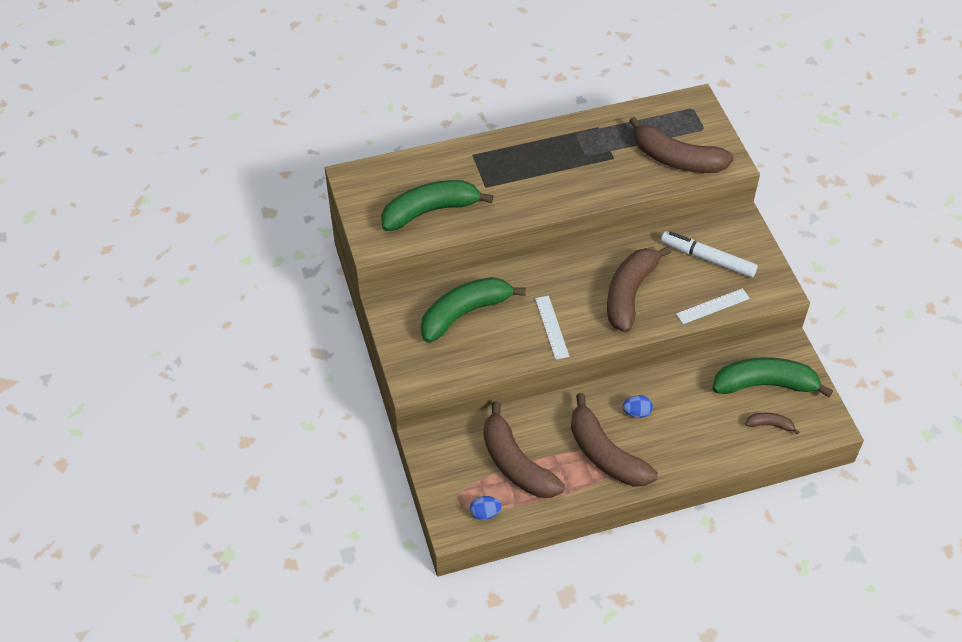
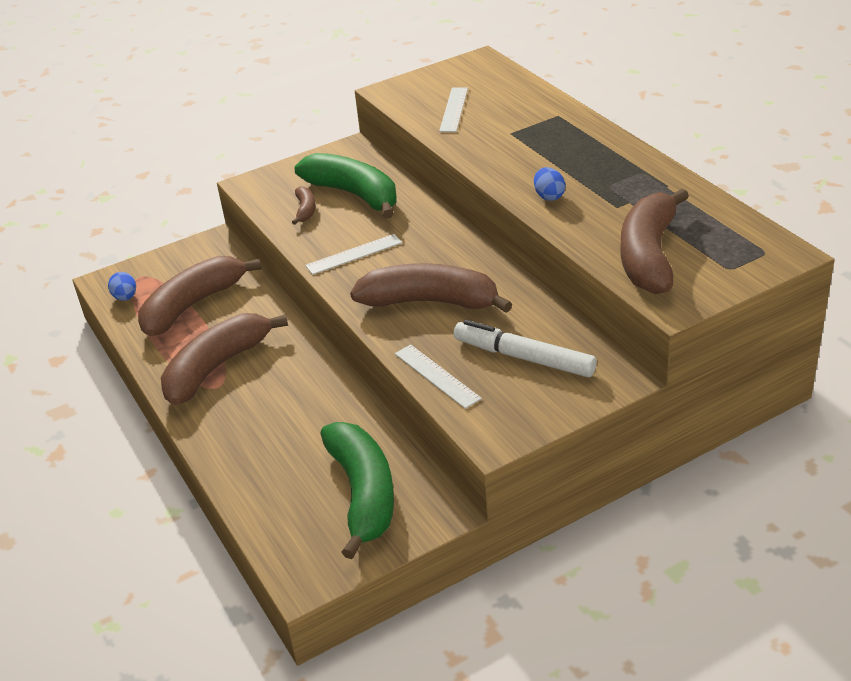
camera: 80 degrees right, 15 degrees down
green banana [381,180,493,231] -> white ruler [439,88,468,132]
blue egg [623,395,653,418] -> blue egg moved to [534,167,565,201]
white marker [661,231,758,278] -> white marker turned 75 degrees counterclockwise [453,320,597,377]
brown banana [745,413,799,435] -> brown banana moved to [292,186,315,225]

